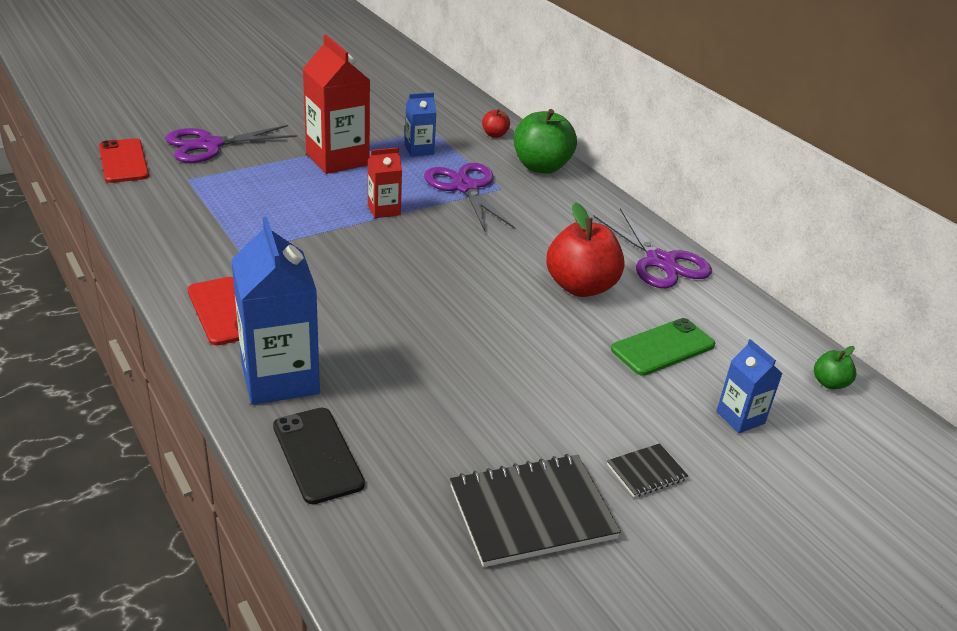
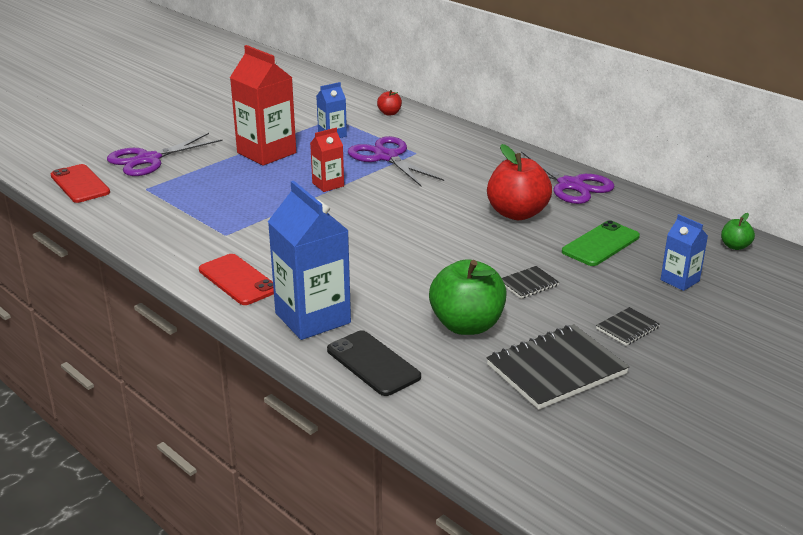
camera: 10 degrees left, 5 degrees down
green apple [514,109,577,174] -> green apple moved to [429,259,507,335]
none -> black notebook [502,266,559,299]

